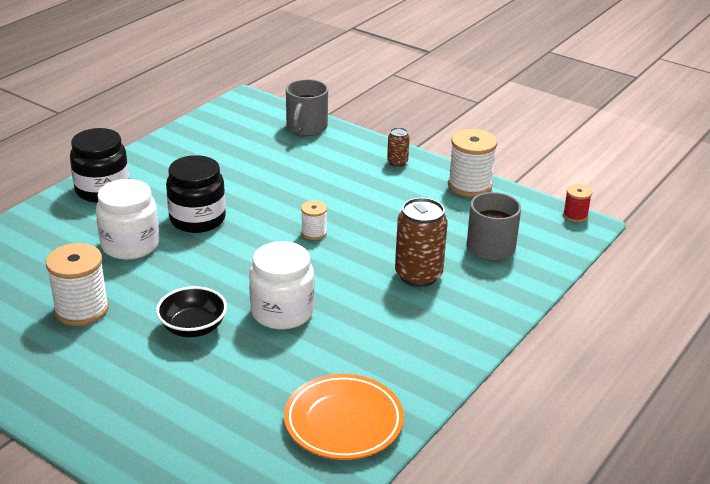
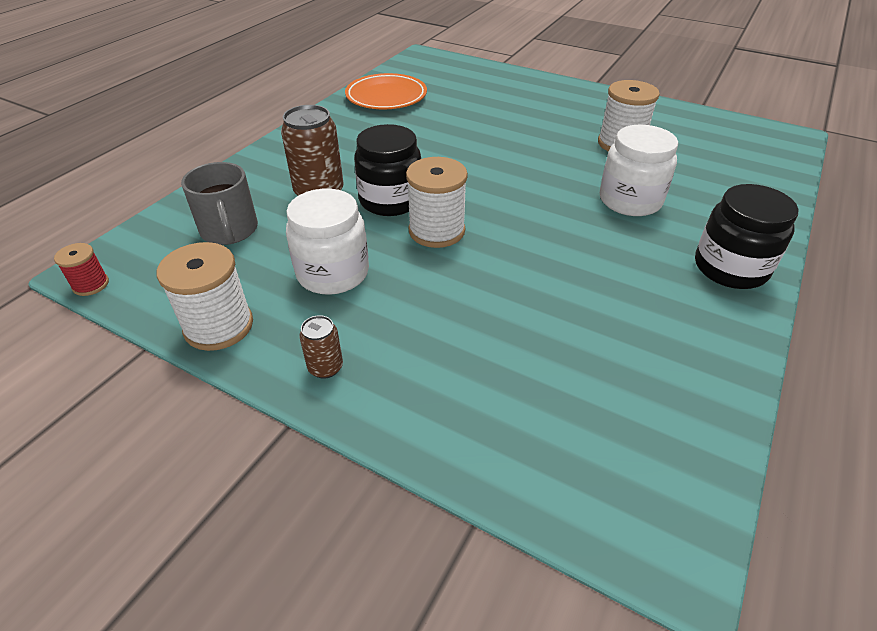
camera: 175 degrees right, 10 degrees up
black bowl [156,286,227,337] -> none
black jar [166,155,226,233] -> black jar moved to [354,124,421,216]
white jar [249,241,314,329] -> white jar moved to [286,189,369,295]
grey mug [286,79,328,136] -> none
white spool [301,201,327,240] -> white spool [406,157,468,248], size x1.86

